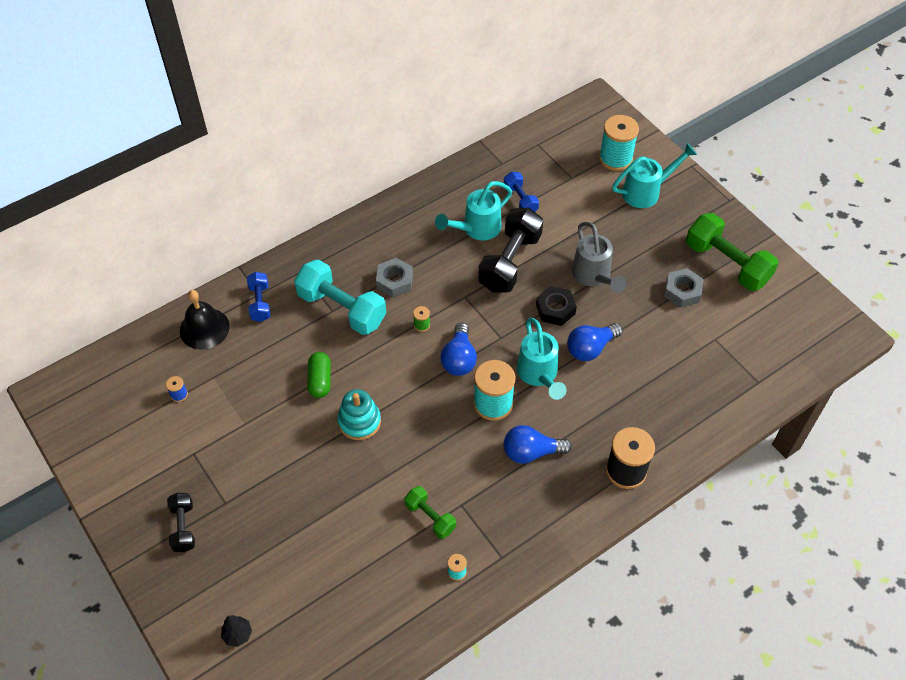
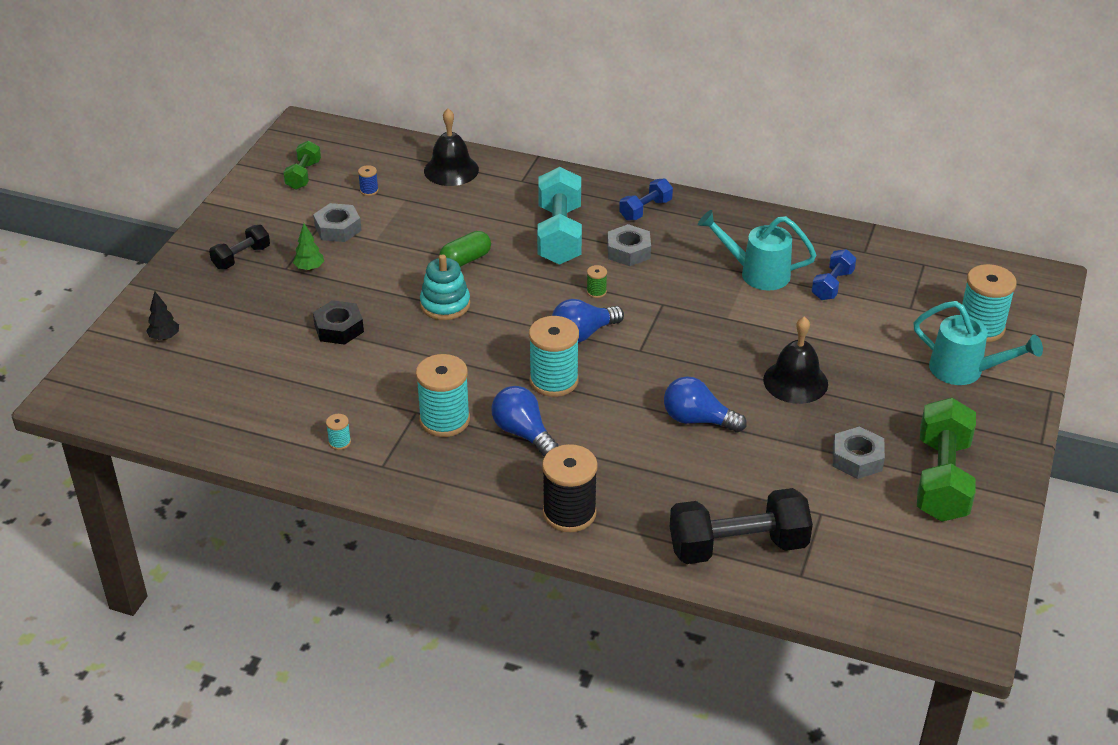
camera: 55 degrees right, 15 degrees down
blue dumbbell [247,272,270,322] -> blue dumbbell moved to [619,178,673,220]
green dumbbell [404,486,456,539] -> green dumbbell moved to [283,141,321,190]
black dumbbell [478,208,543,293] -> black dumbbell moved to [670,488,813,564]
turquoise watering can [517,318,566,400] -> none
black nut [536,286,577,326] -> black nut moved to [313,300,364,345]
grey watering can [572,222,626,293] -> black bell [763,316,828,404]
none -> green tree [293,223,324,271]
none -> grey nut [313,203,362,242]
none -> turquoise spool [416,354,470,437]

